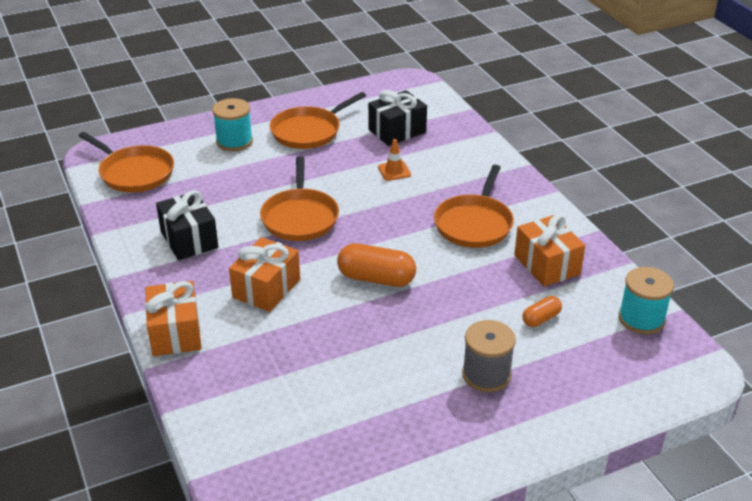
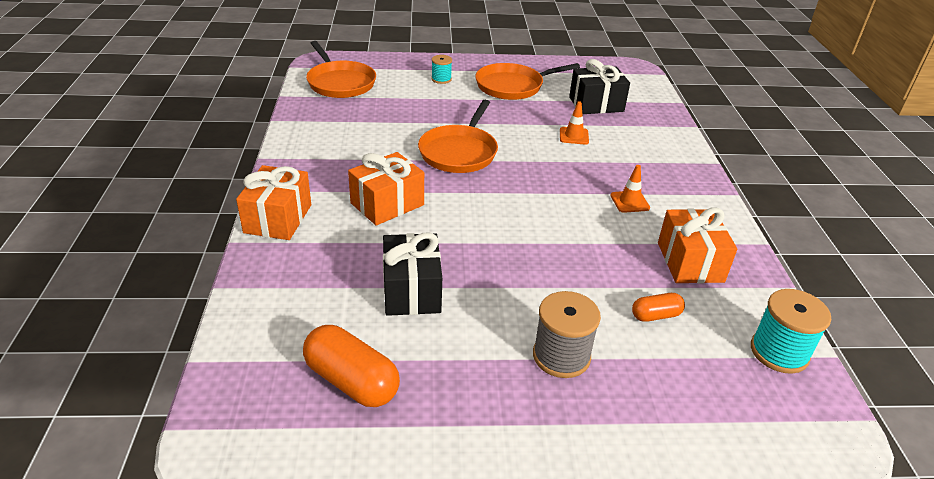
camera: 20 degrees right, 0 degrees up
black gift [156,190,219,260] -> black gift moved to [383,232,442,316]
turquoise spool [212,98,253,151] -> turquoise spool [431,55,452,84], size x0.58
orange capsule [337,243,416,287] -> orange capsule moved to [303,325,400,407]
orange pan [434,165,514,248] -> orange traffic cone [610,165,650,213]

